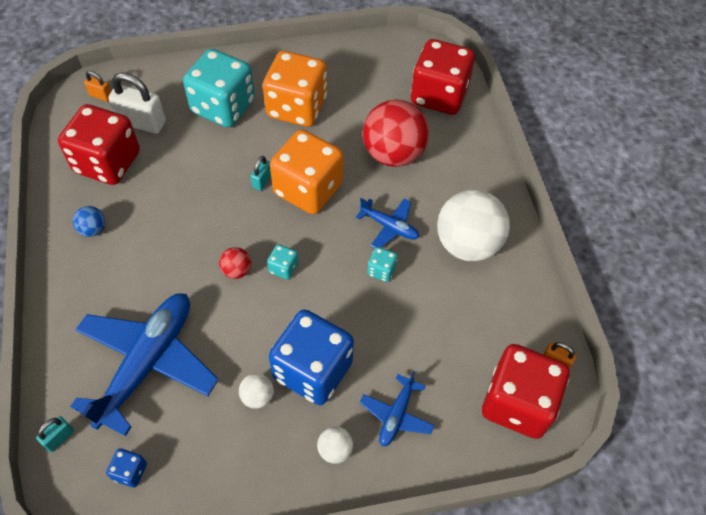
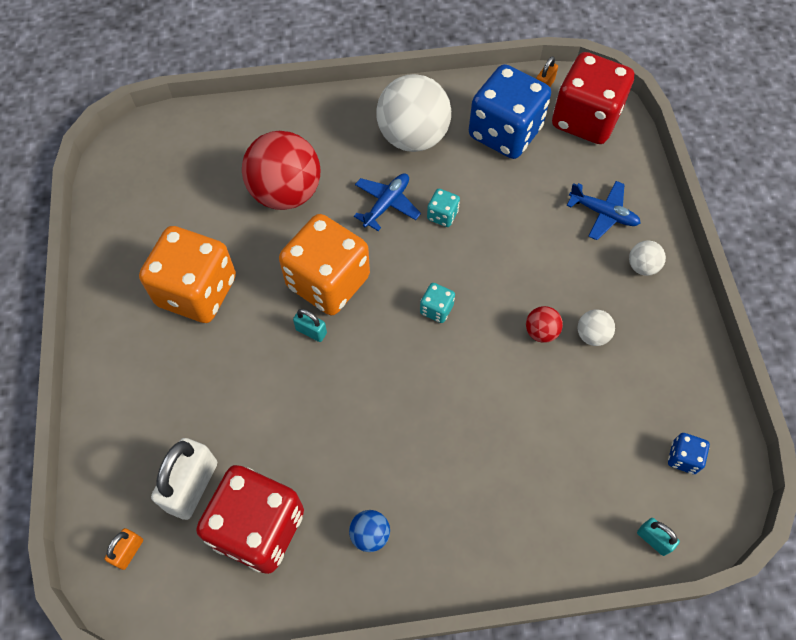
camera: 85 degrees left, 5 degrees up
blue plane [70,293,219,436] -> none
turquoise dice [183,49,255,128] -> none
red ball [219,247,251,279] -> red ball moved to [526,306,563,343]
blue dice [269,309,354,405] -> blue dice moved to [469,64,551,159]
red dice [411,39,475,115] -> none

